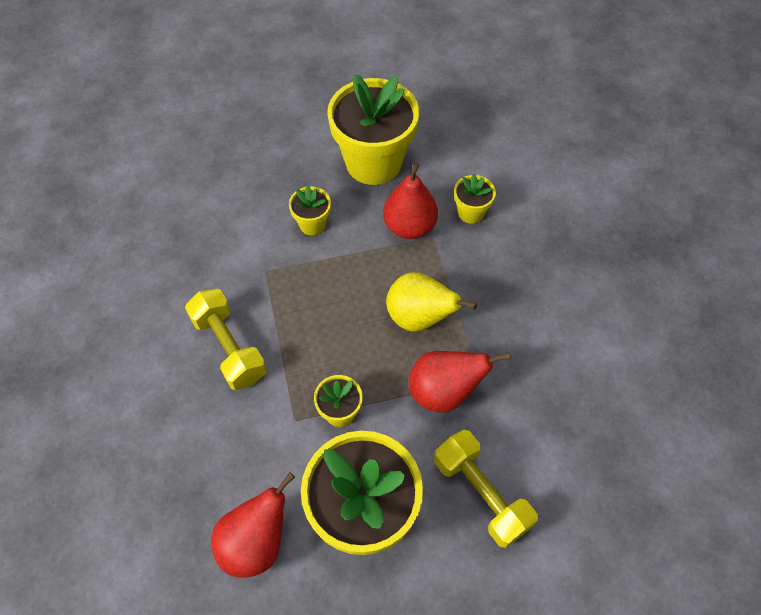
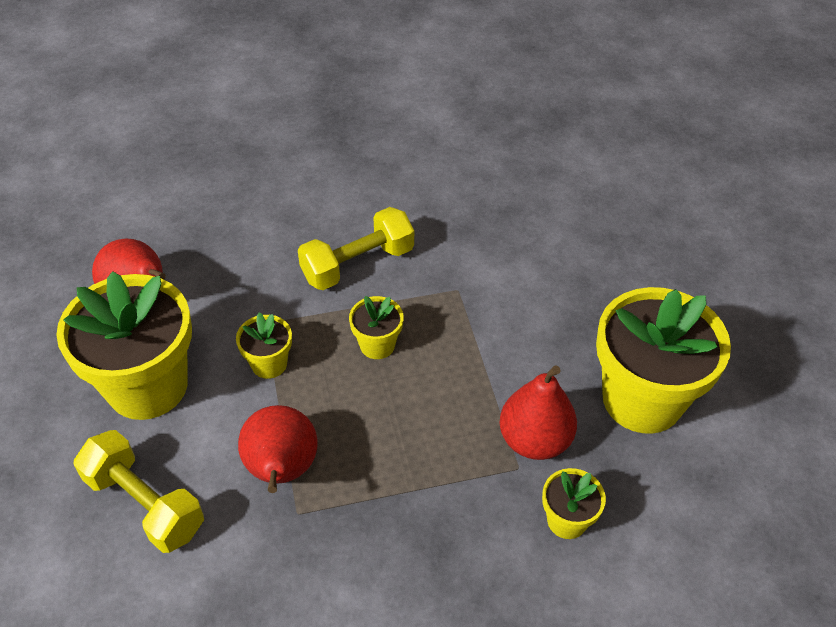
camera: 90 degrees right, 10 degrees down
yellow flower pot [289,185,331,235] -> yellow flower pot moved to [349,296,404,359]
yellow pear [386,272,477,331] -> none
yellow dumbbell [434,430,538,548] -> yellow dumbbell turned 75 degrees clockwise [74,430,204,553]

